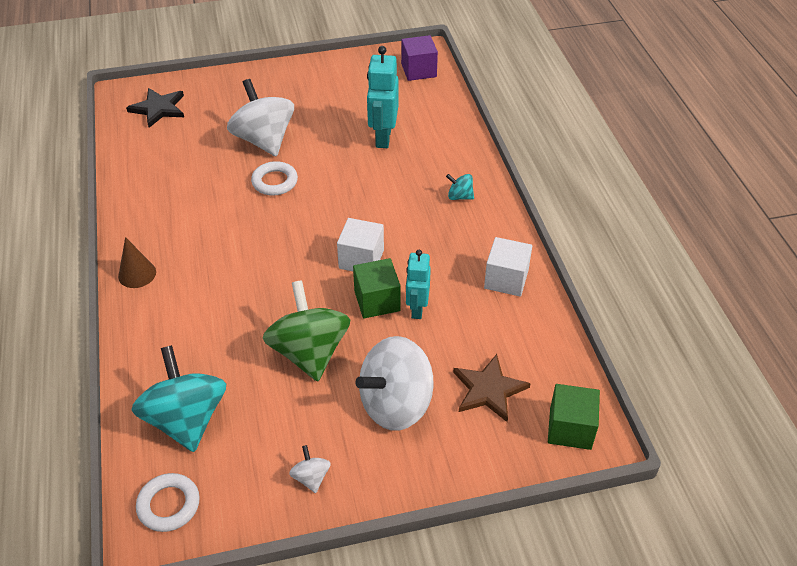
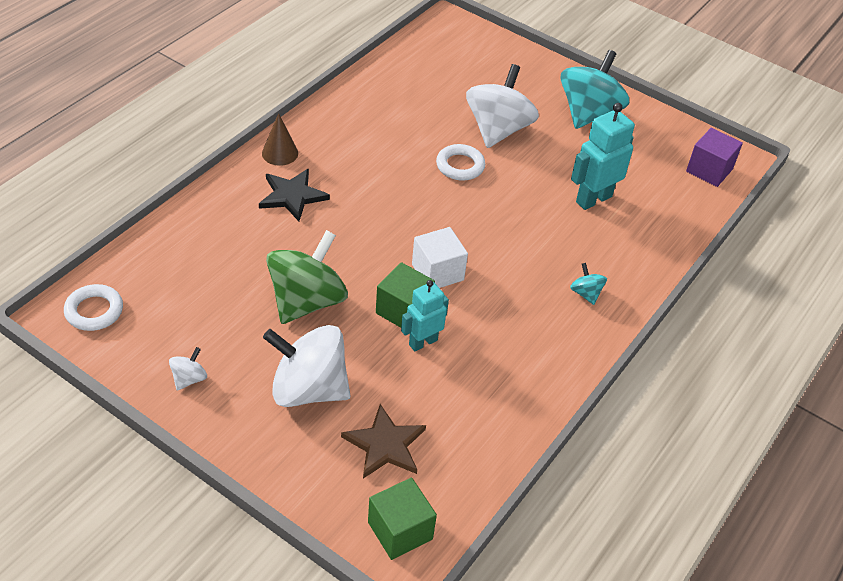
camera: 45 degrees right, 0 degrees up
black star [126,88,184,128] -> black star moved to [259,169,330,221]
turquoise spinning top [132,345,226,452] -> turquoise spinning top moved to [561,50,629,129]
white cube [484,237,532,297] -> none

